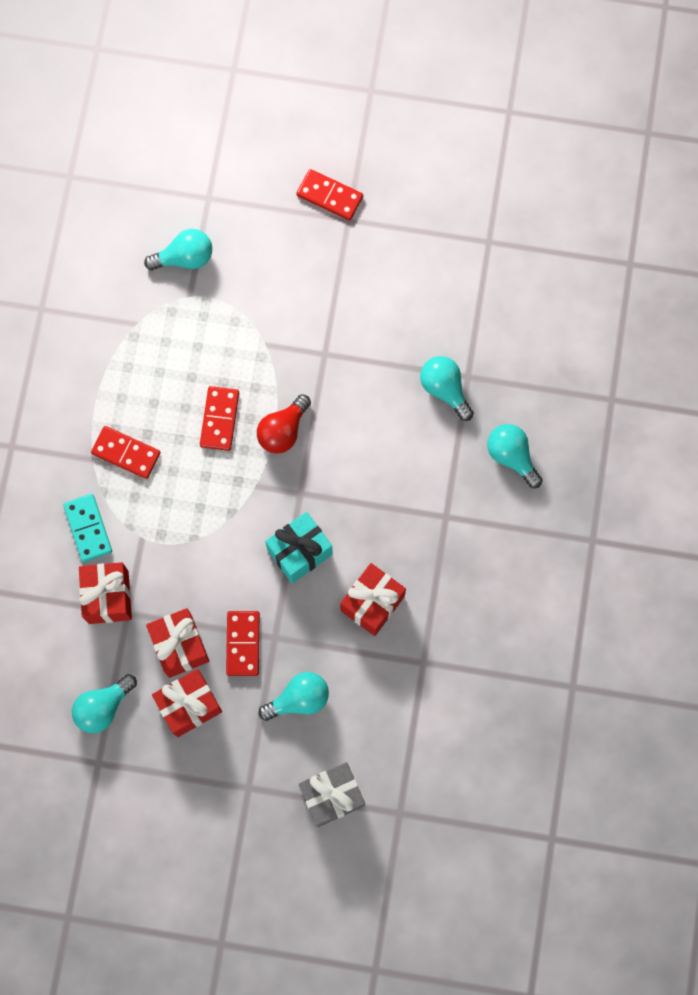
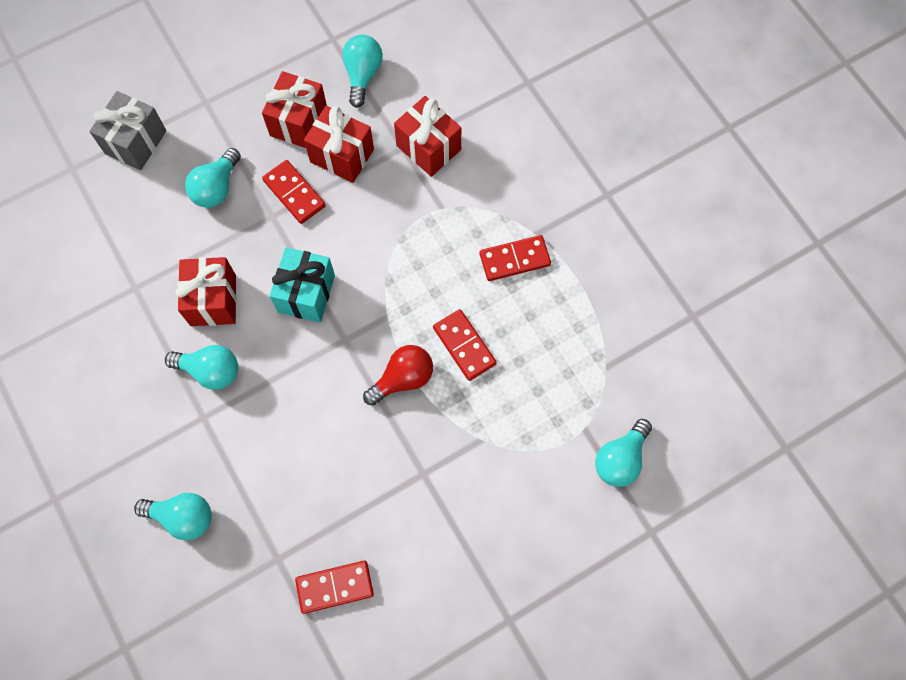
camera: 140 degrees right, 5 degrees down
turquoise domino [63,494,112,562] -> none
red light bulb [257,394,311,454] -> red light bulb turned 60 degrees clockwise [363,345,433,406]
red domino [296,169,363,221] -> red domino moved to [295,561,374,614]
turquoise light bulb [420,356,474,421] -> turquoise light bulb moved to [165,345,238,390]

